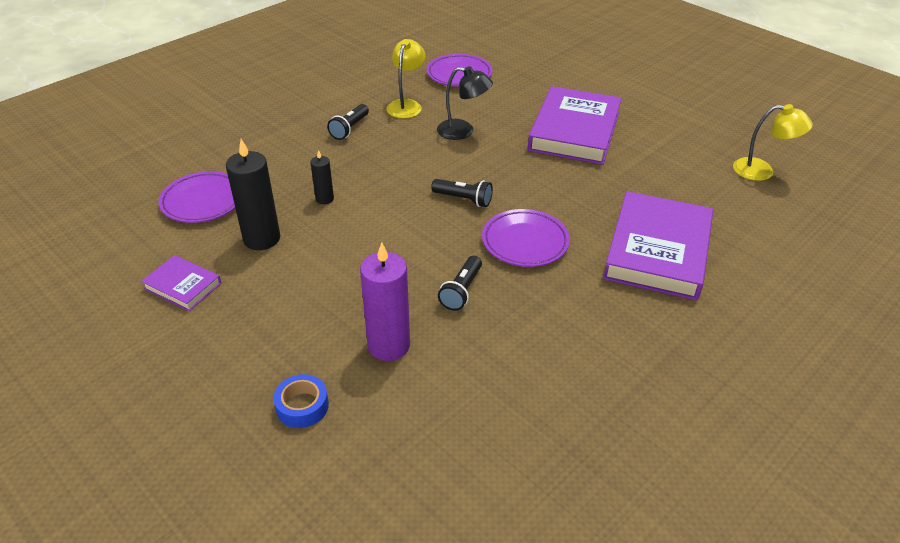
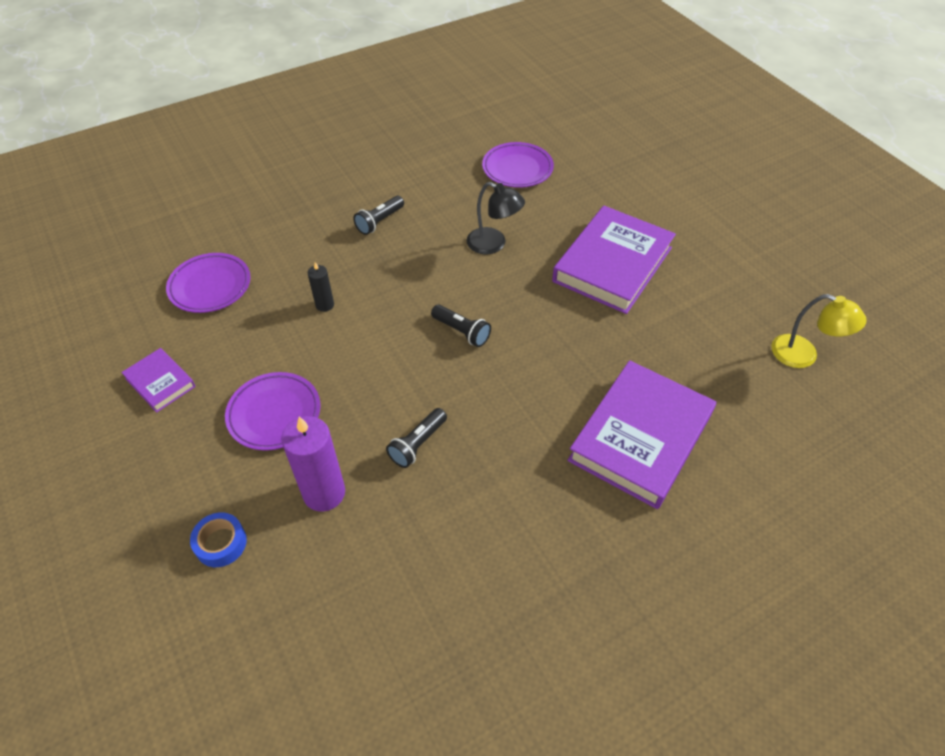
camera: 15 degrees right, 10 degrees up
black candle [226,139,280,250] -> none
yellow lamp [386,39,425,119] -> none
purple plate [482,209,570,267] -> purple plate moved to [225,372,321,451]

